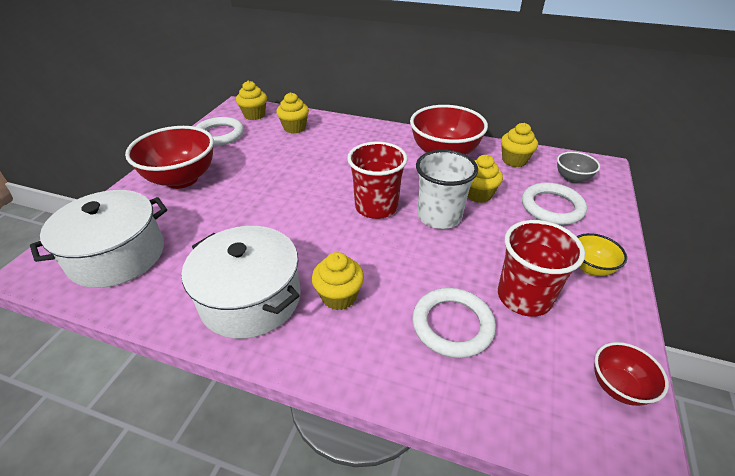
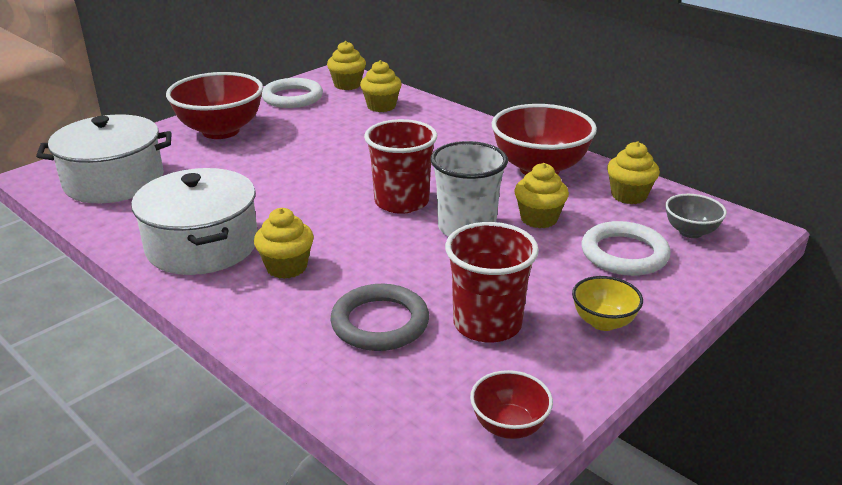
camera: 25 degrees right, 10 degrees down
white ring [412,288,496,358] -> grey ring [330,284,429,351]

